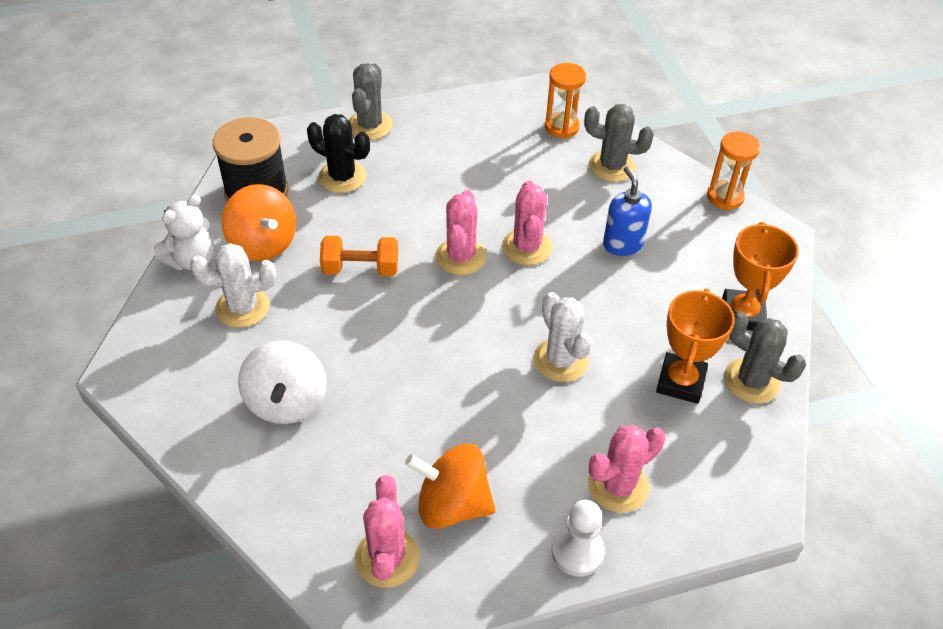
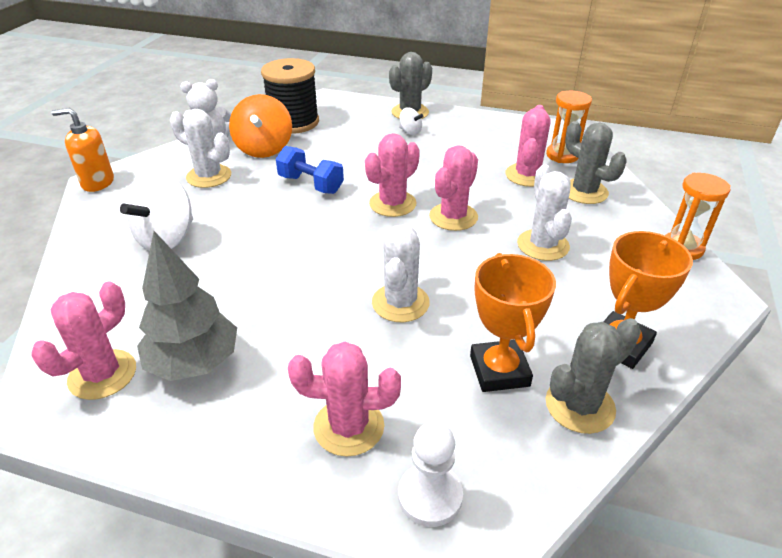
camera: 35 degrees right, 10 degrees down
black cactus [307,114,370,193] -> none
orange dumbbell [320,236,398,276] -> blue dumbbell [276,146,344,194]
orange spinning top [405,444,496,529] -> grey tree [137,231,237,381]
white pawn [551,500,605,577] -> white pawn moved to [398,422,463,527]
blue soap dispenser [603,166,652,256] -> white cactus [517,164,572,261]
orange trophy [656,288,735,404] -> orange trophy turned 60 degrees counterclockwise [470,253,556,392]
grey cactus [724,311,806,404] -> grey cactus turned 75 degrees clockwise [546,318,641,434]
none -> orange soap dispenser [51,108,114,192]
none -> white spinning top [399,107,423,135]
none -> pink cactus [505,105,550,187]

